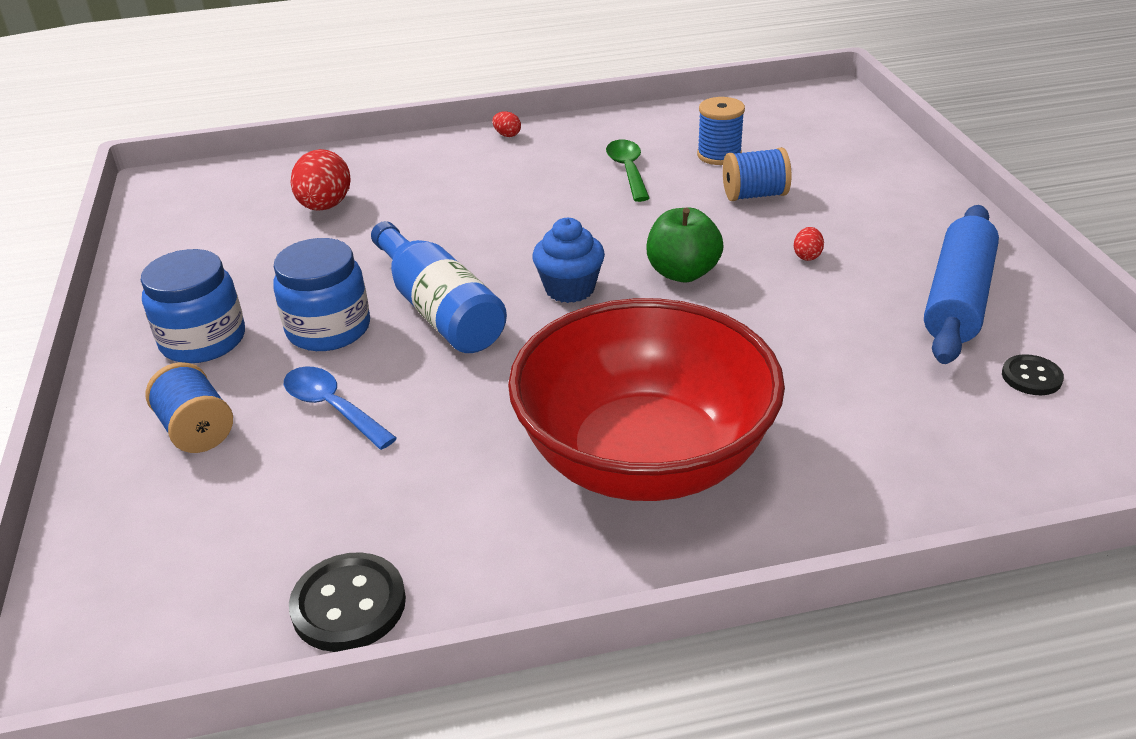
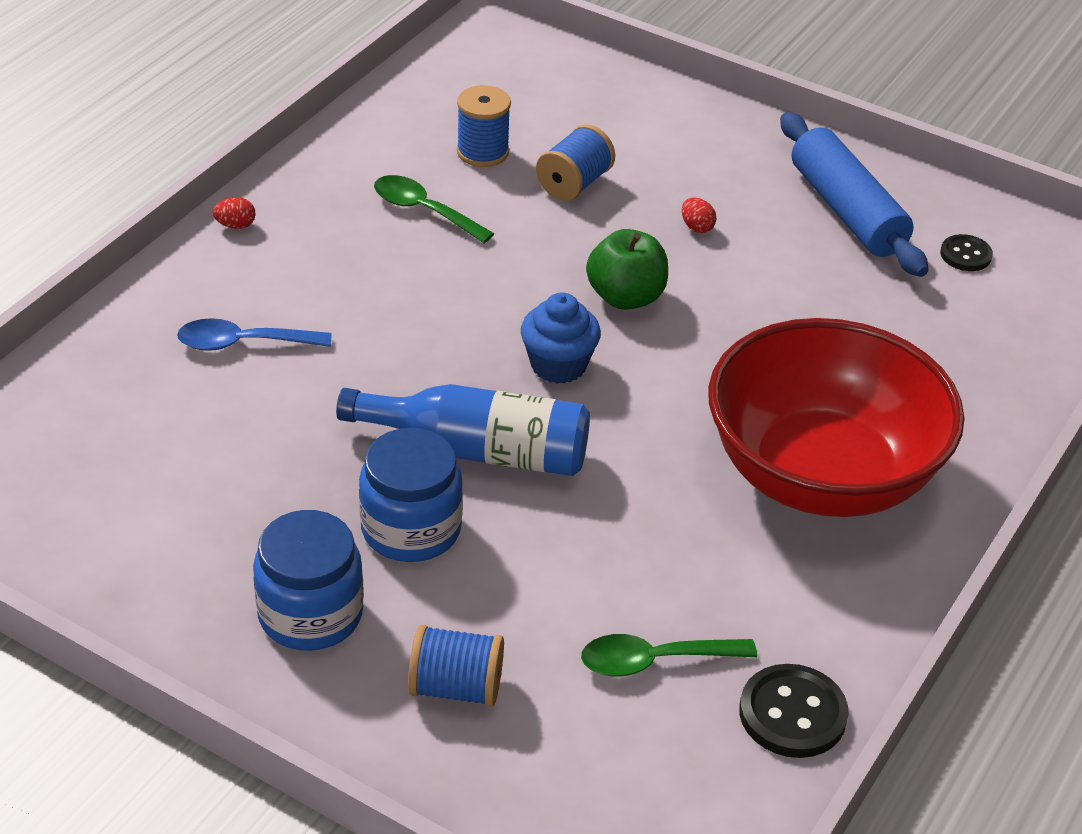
camera: 50 degrees left, 5 degrees up
blue spoon [284,366,397,450] -> blue spoon moved to [177,318,331,351]
red egg [291,149,350,211] -> none
none -> green spoon [581,634,757,677]

